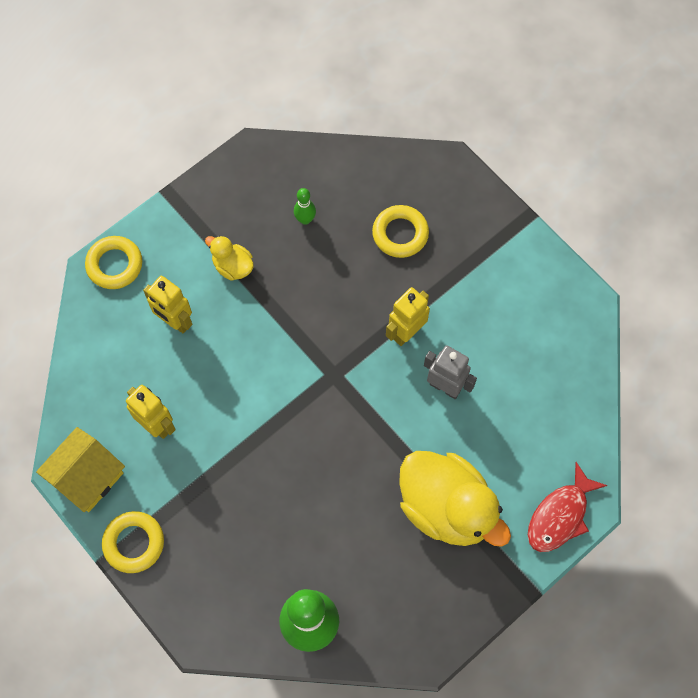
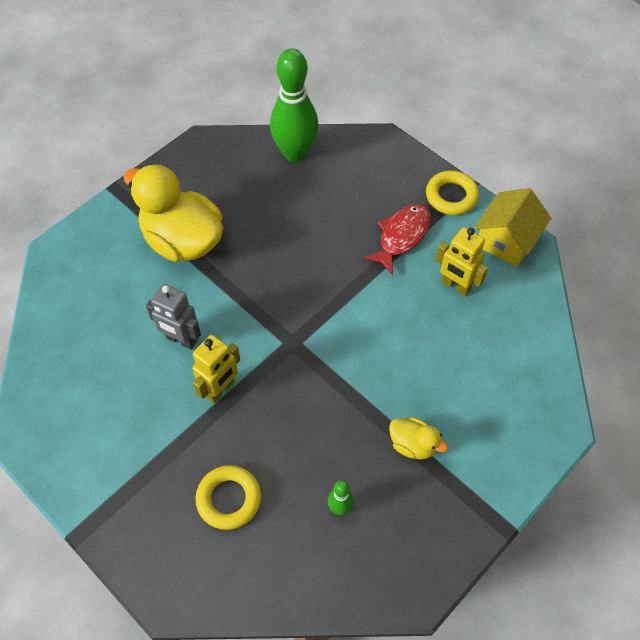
camera: 175 degrees right, 10 degrees down
yellow ring [85,236,142,289] -> none
yellow robot [143,276,192,333] -> none
red fish [528,462,608,552] -> red fish moved to [363,204,431,275]

